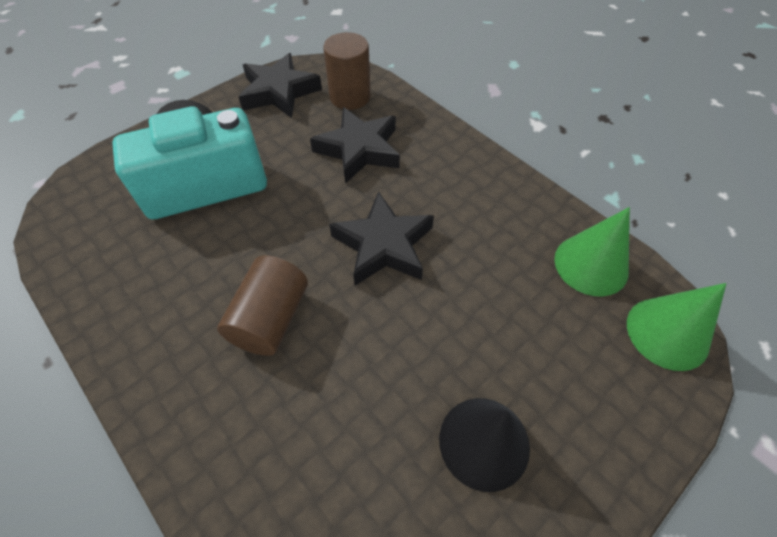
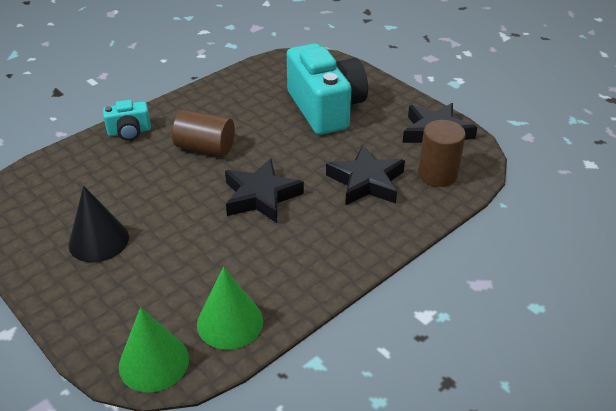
camera: 90 degrees right, 15 degrees down
none -> turquoise camera [103,100,151,141]

